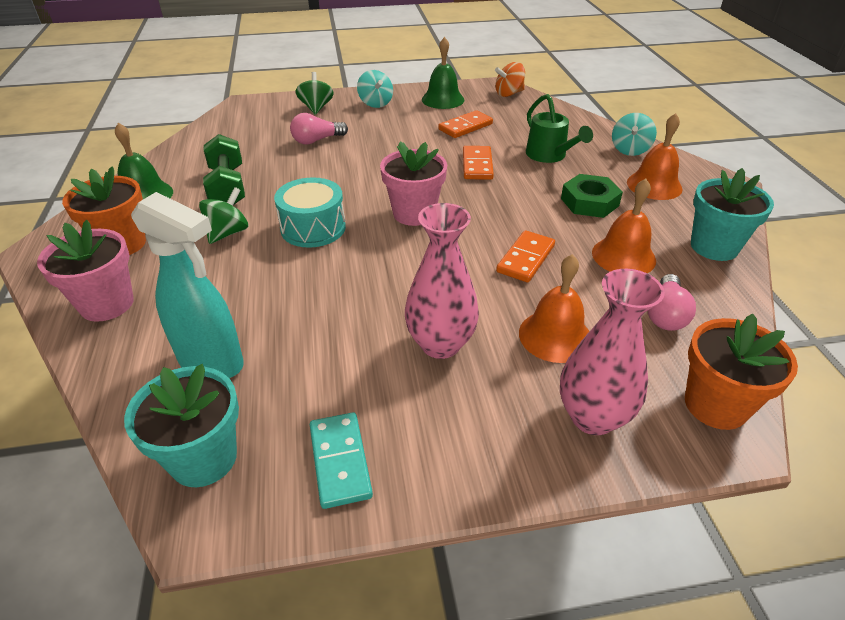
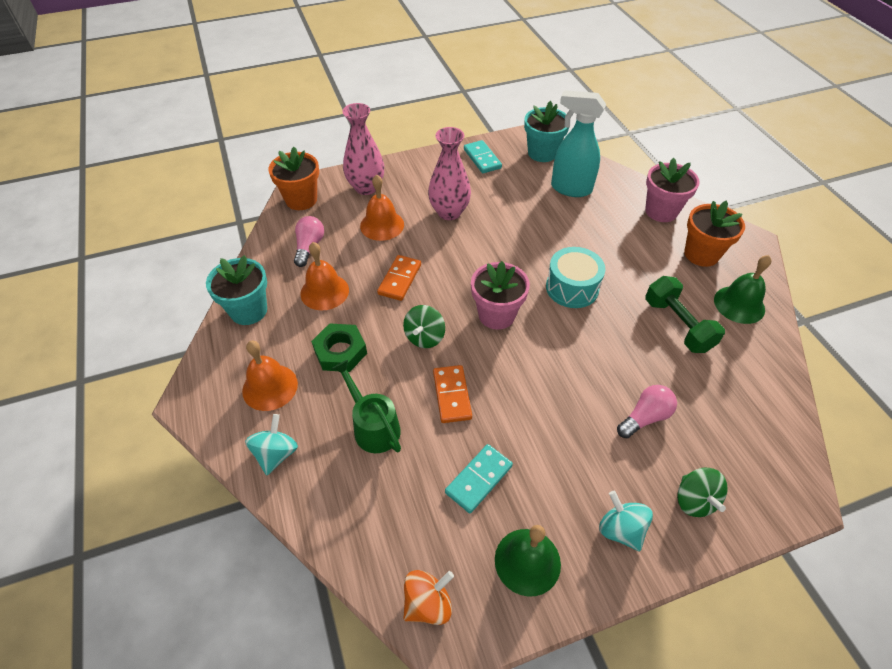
camera: 170 degrees right, 10 degrees up
green spinning top [199,187,249,244] -> green spinning top moved to [403,305,445,348]
orange domino [438,110,493,138] -> turquoise domino [445,444,513,513]

